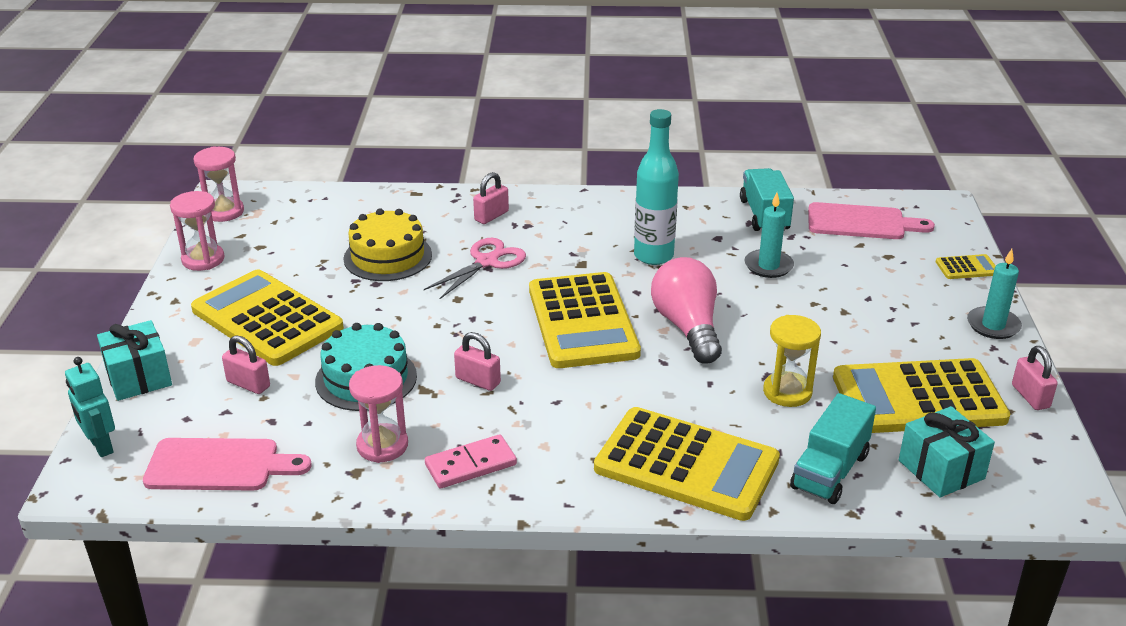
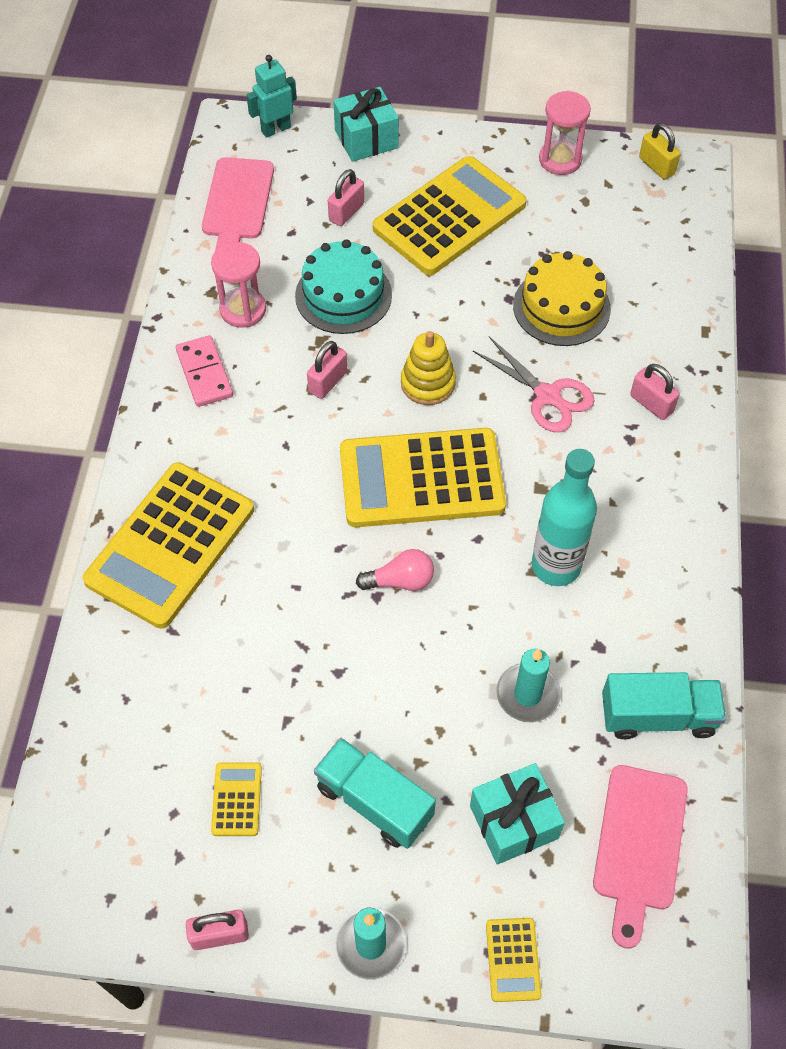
camera: 95 degrees right, 25 degrees up
pink hourglass [193,146,244,222] -> yellow padlock [639,123,681,179]
pink light bulb [651,257,722,363] -> pink light bulb [356,549,434,591], size x0.54
yellow hourglass [763,315,821,407] -> none
turquoise truck [790,393,876,504] -> turquoise truck moved to [314,738,436,849]
yellow calculator [833,358,1010,433] -> yellow calculator [211,762,262,836], size x0.41
turquoise gift [899,406,995,498] -> turquoise gift moved to [470,763,565,865]
none -> yellow stacking toy [401,331,456,405]

